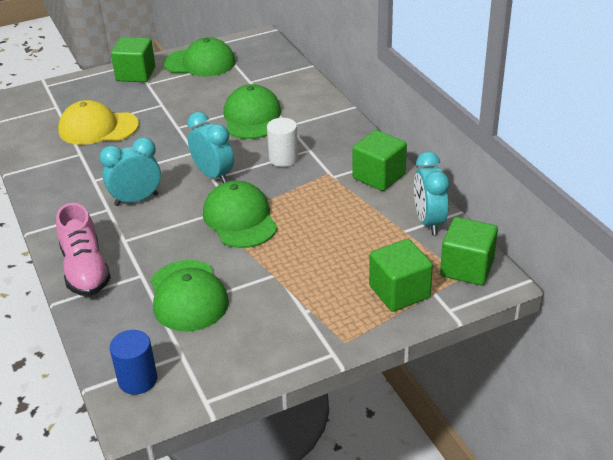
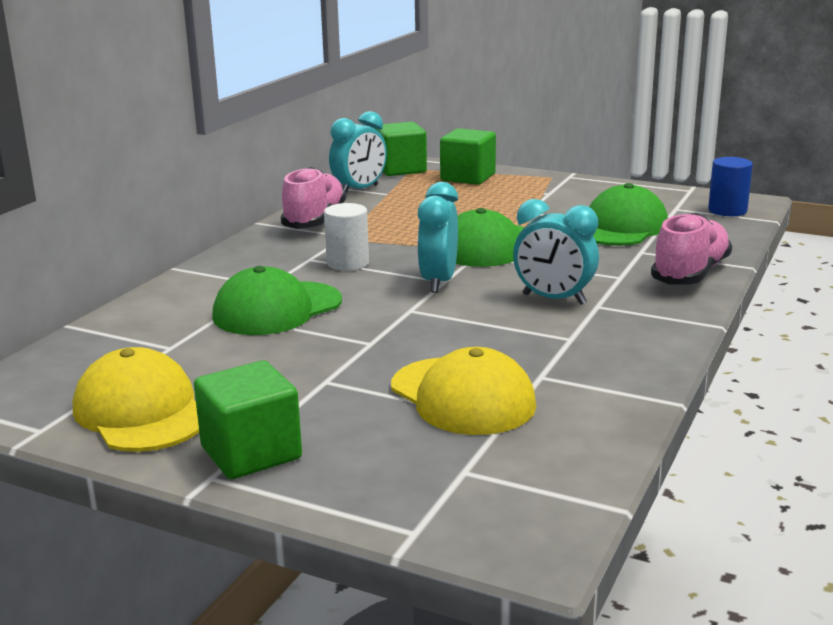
camera: 130 degrees left, 15 degrees down
green cap [163,37,236,77] -> yellow cap [73,347,199,452]
green cube [352,130,407,191] -> pink shoe [281,167,346,229]

